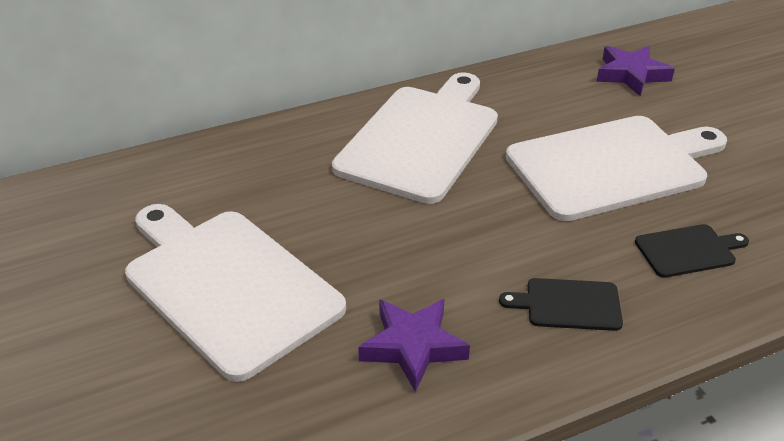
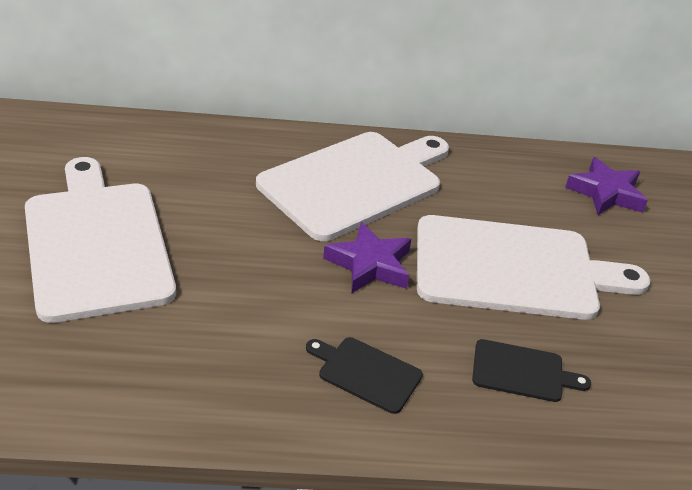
camera: 20 degrees right, 0 degrees up
purple star [358,299,470,392] -> purple star moved to [323,222,411,293]

